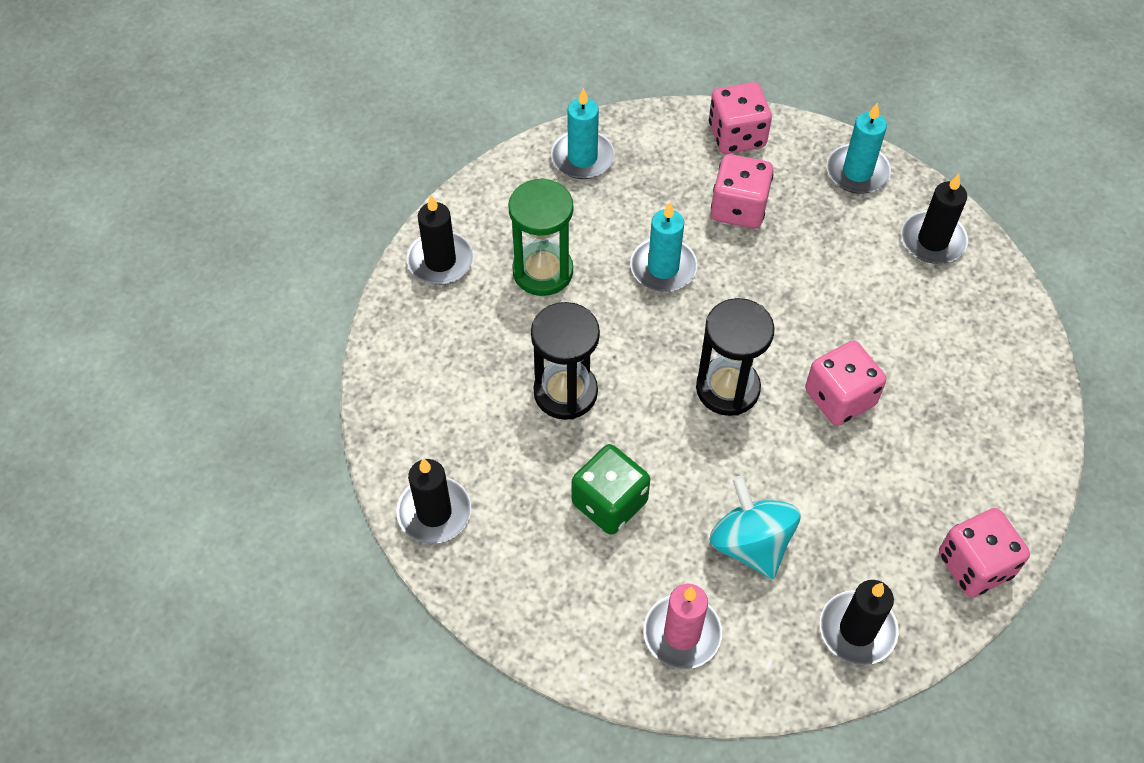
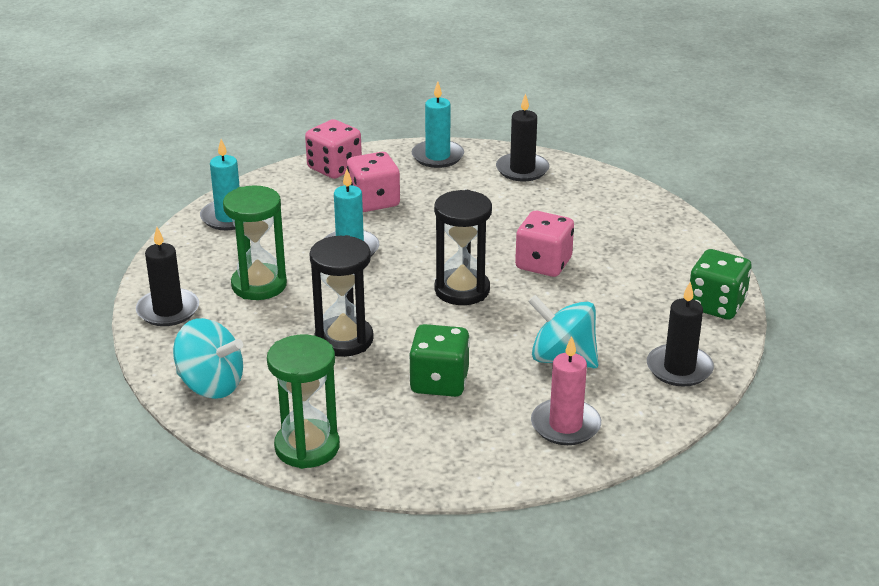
camera: 35 degrees left, 25 degrees down
black candle [396,458,471,544] -> green hourglass [267,335,340,469]
pink dice [939,508,1030,597] -> green dice [690,249,752,319]
none -> turquoise spinning top [173,318,243,399]

